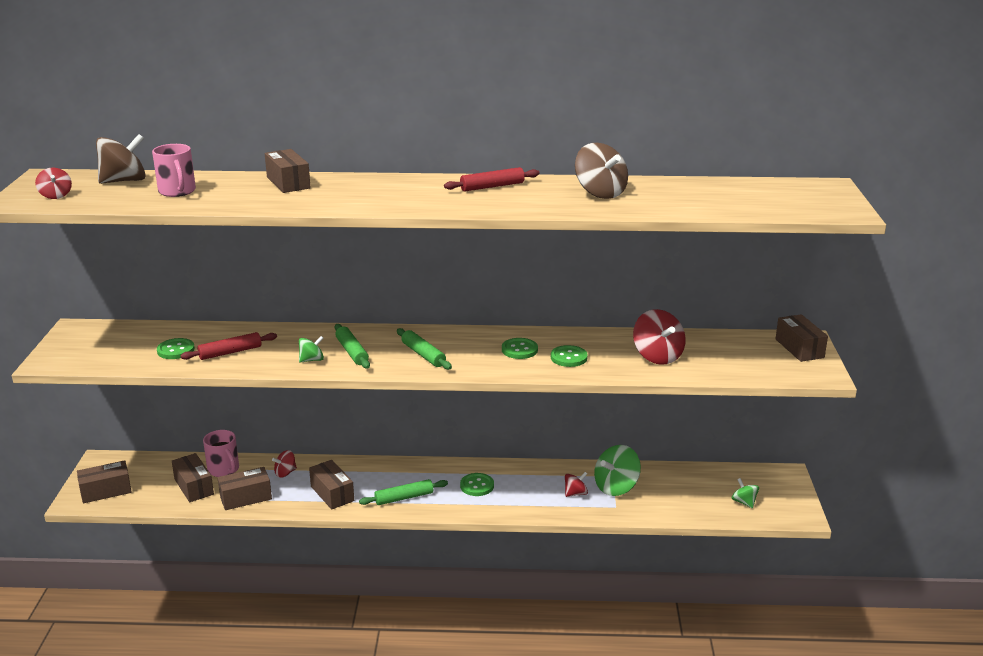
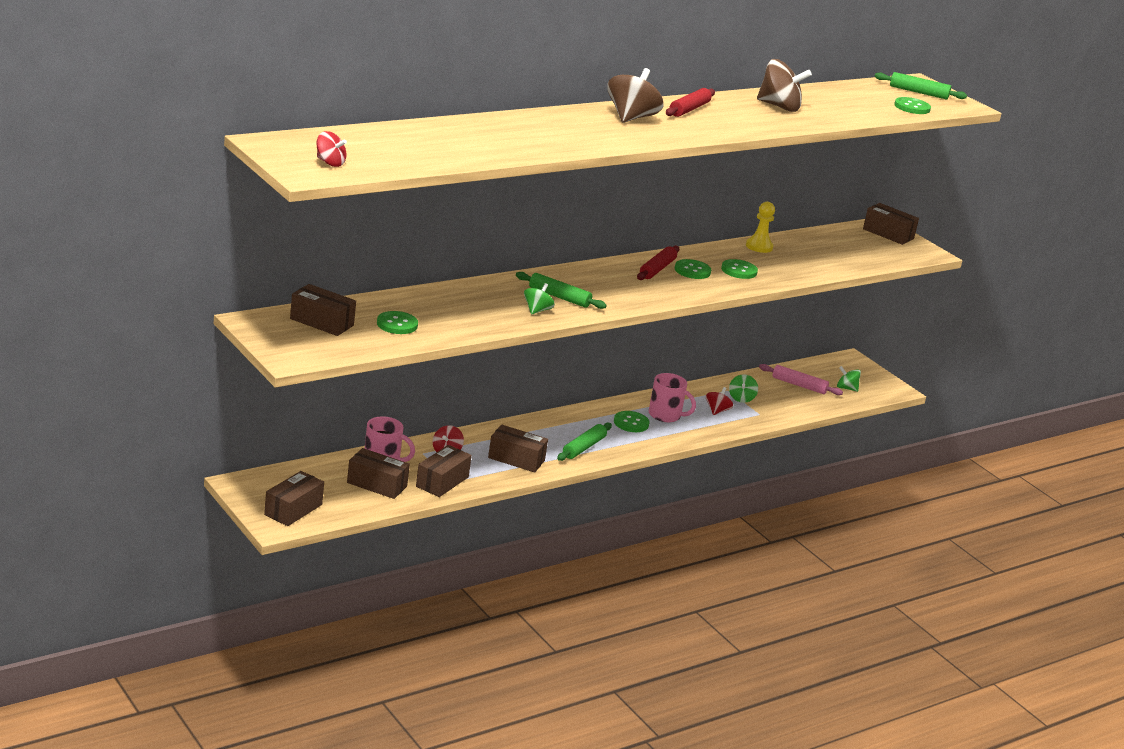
camera: 40 degrees left, 0 degrees up
brown spinning top [96,134,146,184] -> brown spinning top moved to [607,68,664,123]
pink mug [152,144,196,197] -> pink mug moved to [649,373,696,422]
red rolling pin [180,332,277,360] -> red rolling pin moved to [637,246,679,280]
brown box [265,149,311,193] -> brown box moved to [290,284,356,336]
green rolling pin [397,328,452,370] -> green rolling pin moved to [874,72,967,100]
green spinning top [594,445,641,496] -> green spinning top [729,374,758,403], size x0.56
red spinning top [633,309,686,365] -> none
none -> yellow pawn [746,202,775,253]
none -> pink rolling pin [759,364,843,395]
none -> green button [894,97,931,114]

